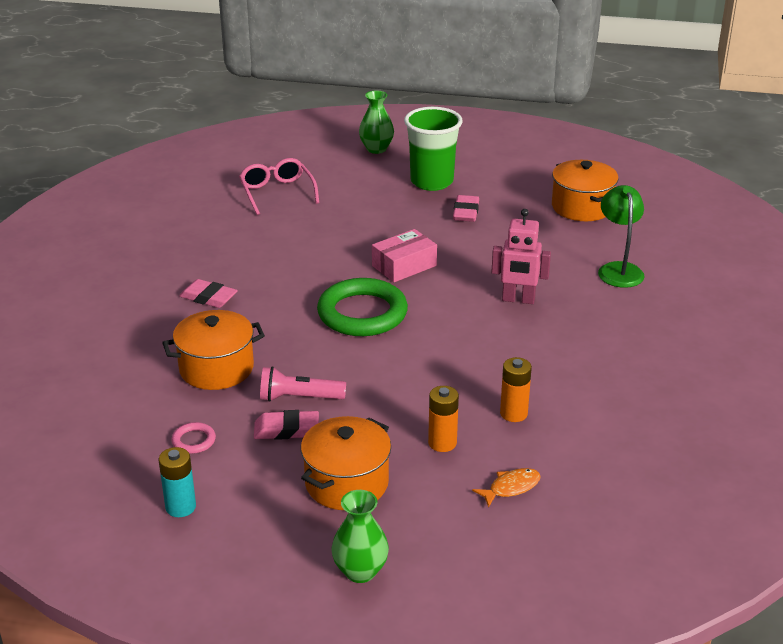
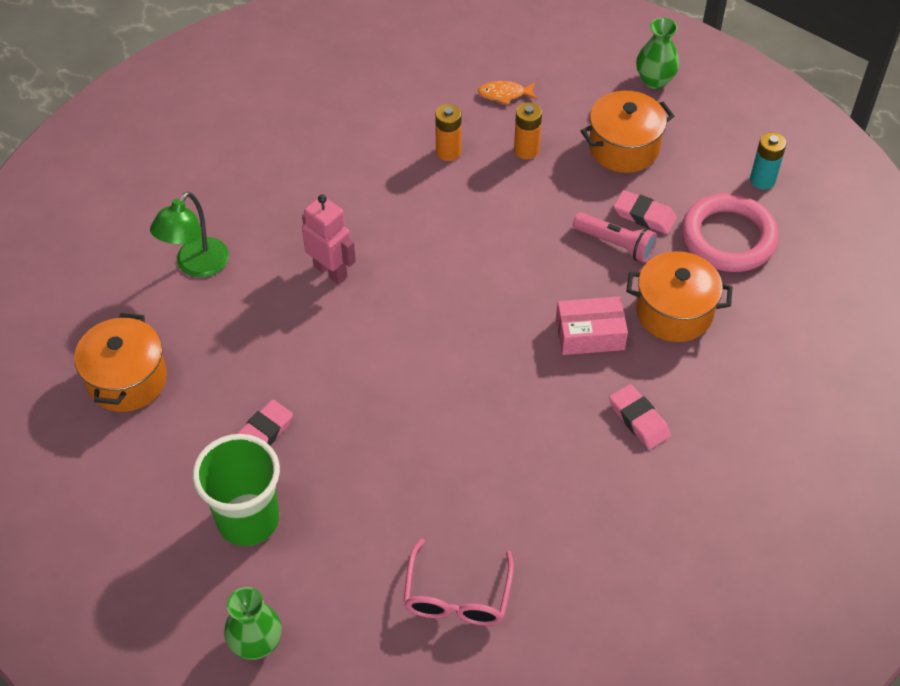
camera: 150 degrees left, 20 degrees up
pink ring [172,422,216,454] -> pink ring [681,193,779,272], size x2.37
green ring [317,278,408,336] -> none
pink box [372,229,437,282] -> pink box moved to [556,296,628,355]

